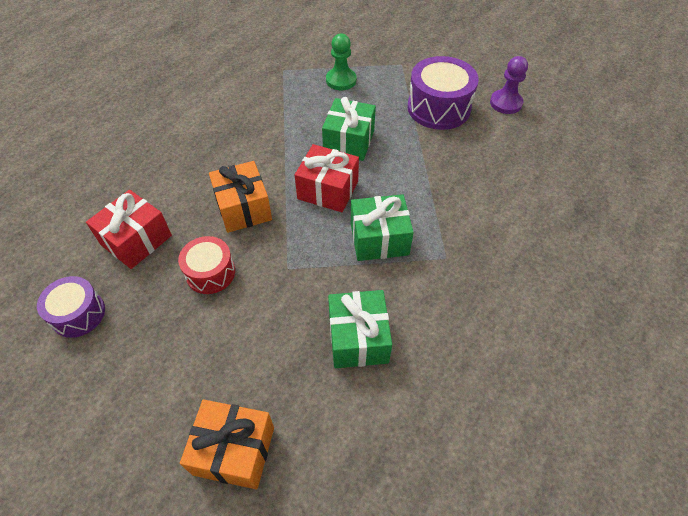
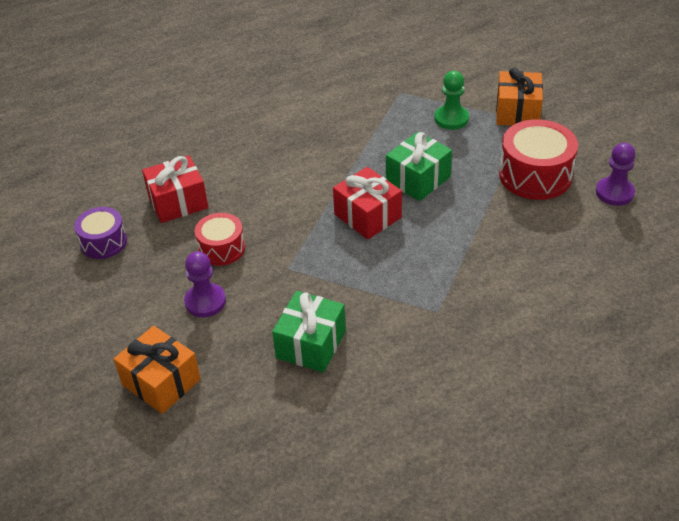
camera: 30 degrees right, 10 degrees down
orange gift [209,161,272,233] -> orange gift moved to [496,68,543,126]
green gift [351,194,414,261] -> none
purple drum [407,56,479,130] -> red drum [499,119,578,200]
none -> purple pawn [184,251,226,317]

